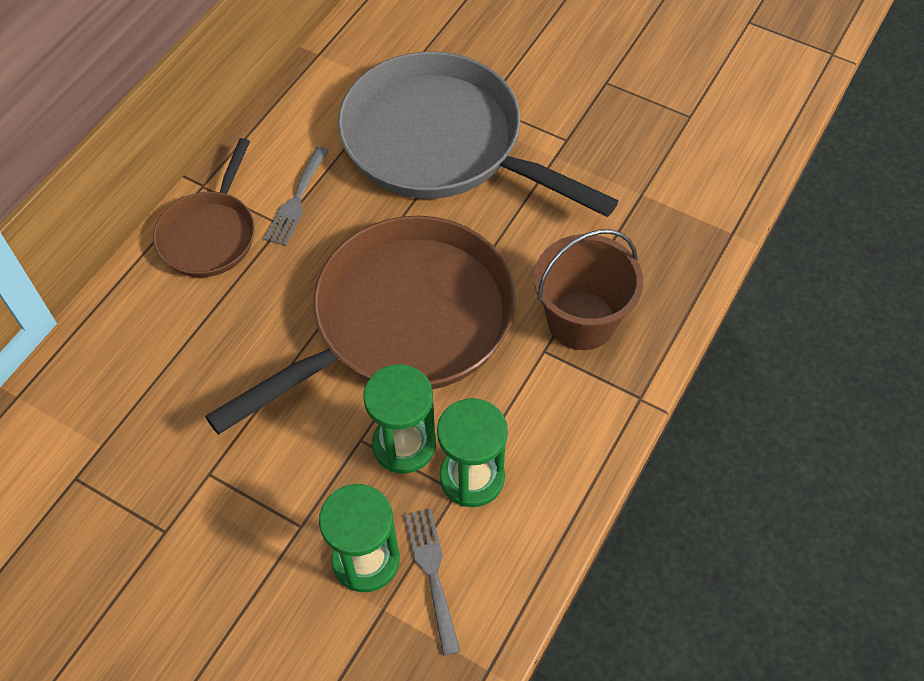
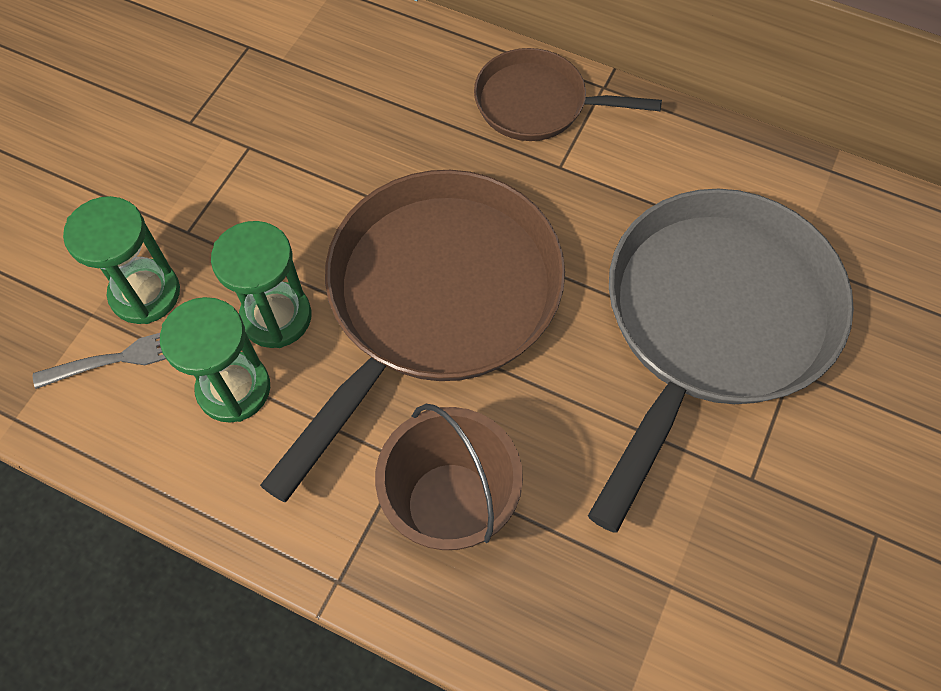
camera: 85 degrees right, 5 degrees up
brown pan [205,216,516,435] -> brown pan turned 105 degrees counterclockwise [260,170,565,502]
grey fork [264,146,329,246] -> none

